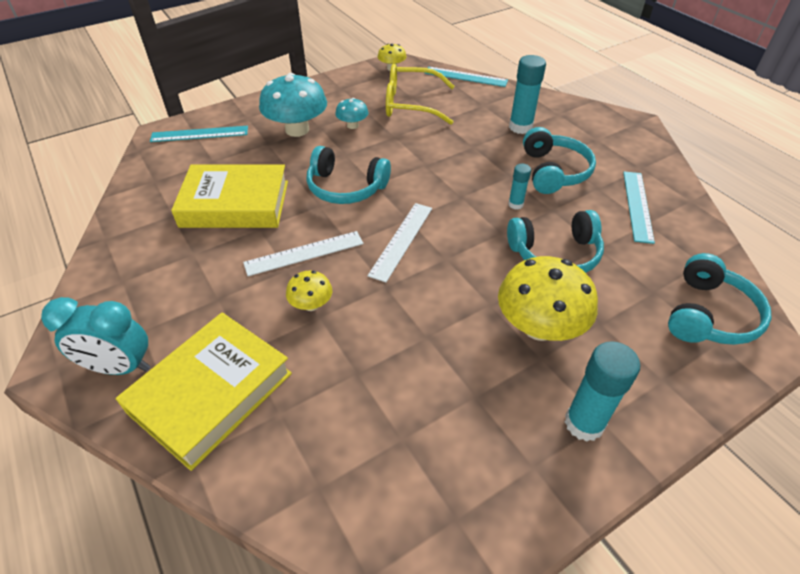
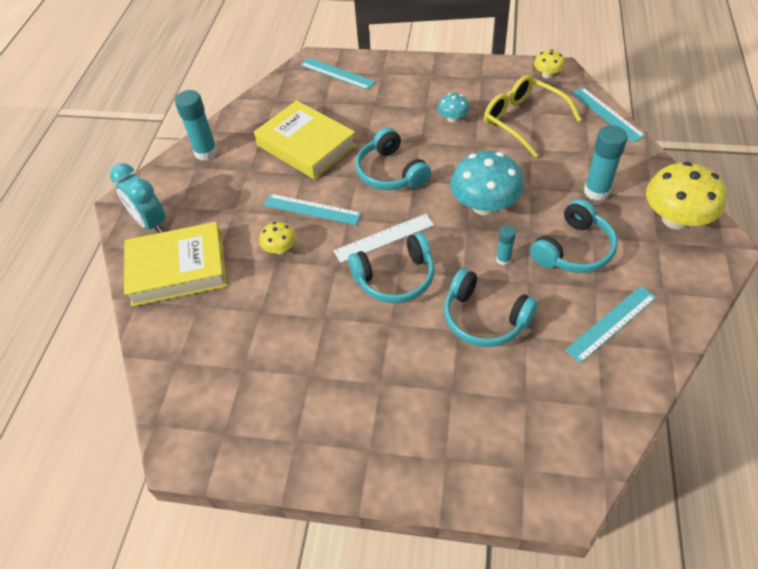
camera: 45 degrees right, 5 degrees up
white ruler [243,231,363,276] -> turquoise ruler [264,194,361,225]
turquoise mushroom [259,73,327,137] -> turquoise mushroom moved to [450,151,524,216]
yellow mushroom [498,256,598,341] -> yellow mushroom moved to [646,162,726,230]
turquoise glue stick [565,341,640,442] -> turquoise glue stick moved to [175,90,218,161]
turquoise headphones [668,253,772,345] -> turquoise headphones moved to [348,232,434,303]

